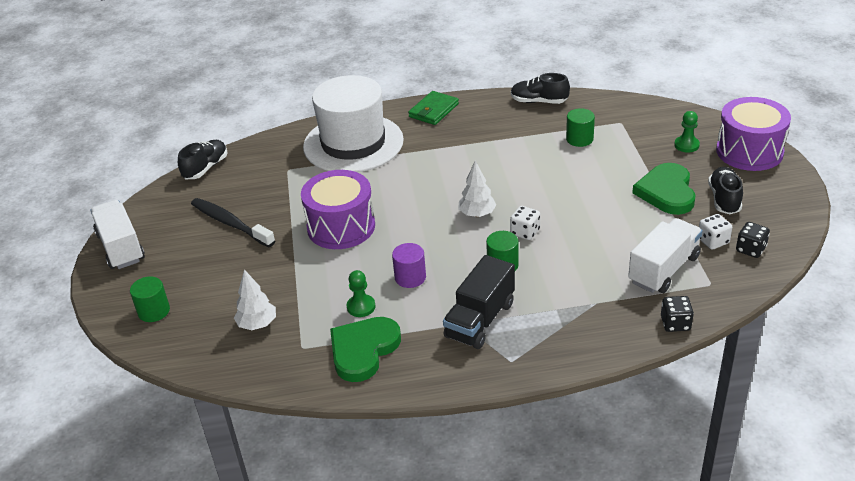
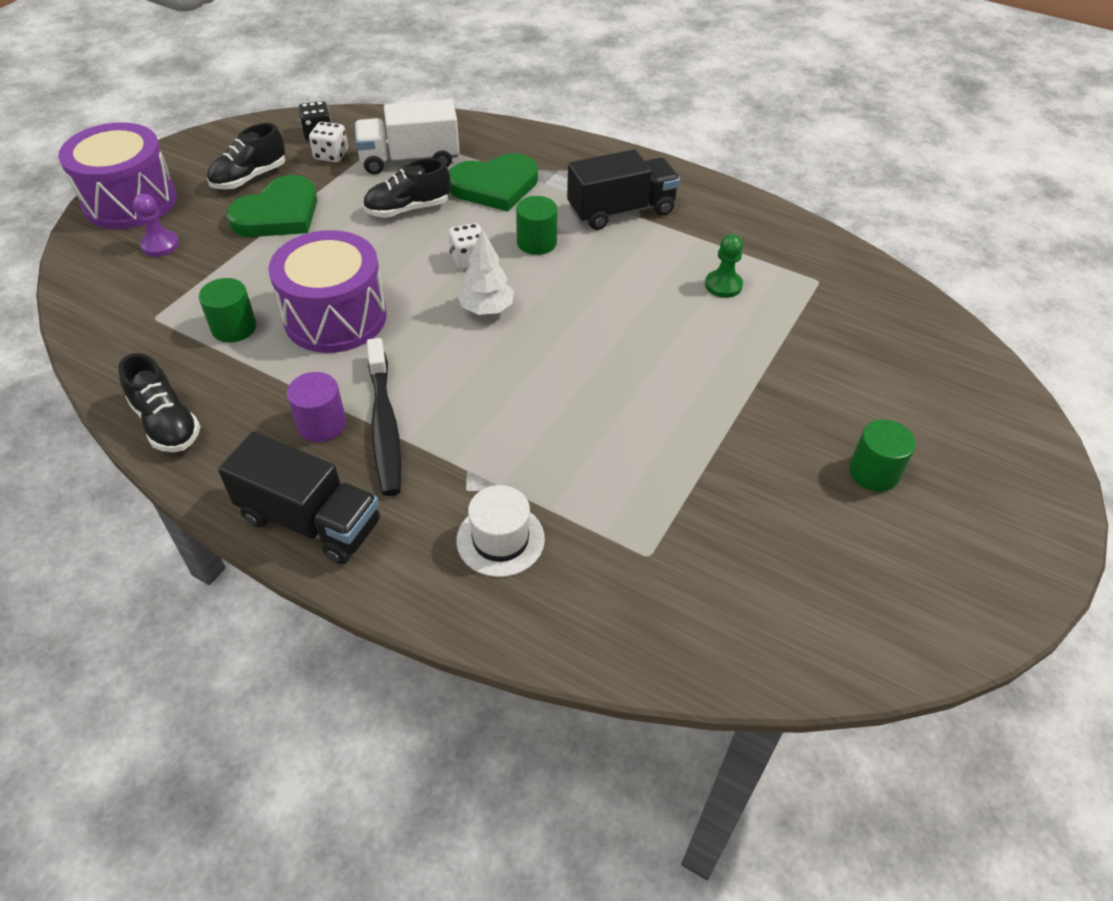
camera: 145 degrees left, 10 degrees up
white truck [90,200,145,269] -> none
green cylinder [130,276,170,322] -> green cylinder moved to [849,420,916,491]
black shoe [178,140,228,179] -> black shoe moved to [363,158,450,218]
black toothbrush [191,198,275,247] -> black toothbrush moved to [367,338,402,496]
white tree [234,269,276,330] -> none
purple drum [301,170,375,249] -> purple drum moved to [268,230,387,353]
white hat [303,75,404,172] -> white hat [456,485,545,577], size x0.43
green heart [330,317,401,382] -> green heart moved to [449,153,538,211]
purple cylinder [392,243,426,288] -> purple cylinder moved to [287,372,346,442]
green wallet [408,91,459,125] -> black truck [218,432,380,564]
black dice [661,296,694,332] -> none
green pawn [674,111,700,153] -> purple pawn [133,194,179,257]

